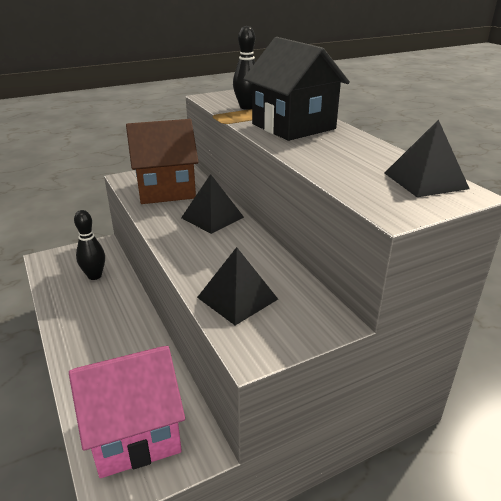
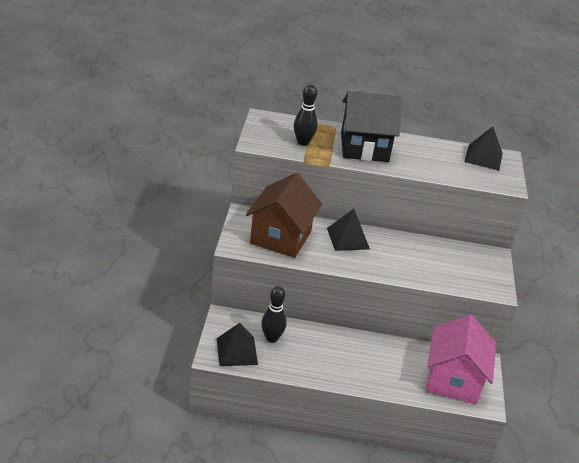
camera: 60 degrees left, 5 degrees up
black pyramid [197,247,278,325] -> black pyramid moved to [217,323,258,366]

